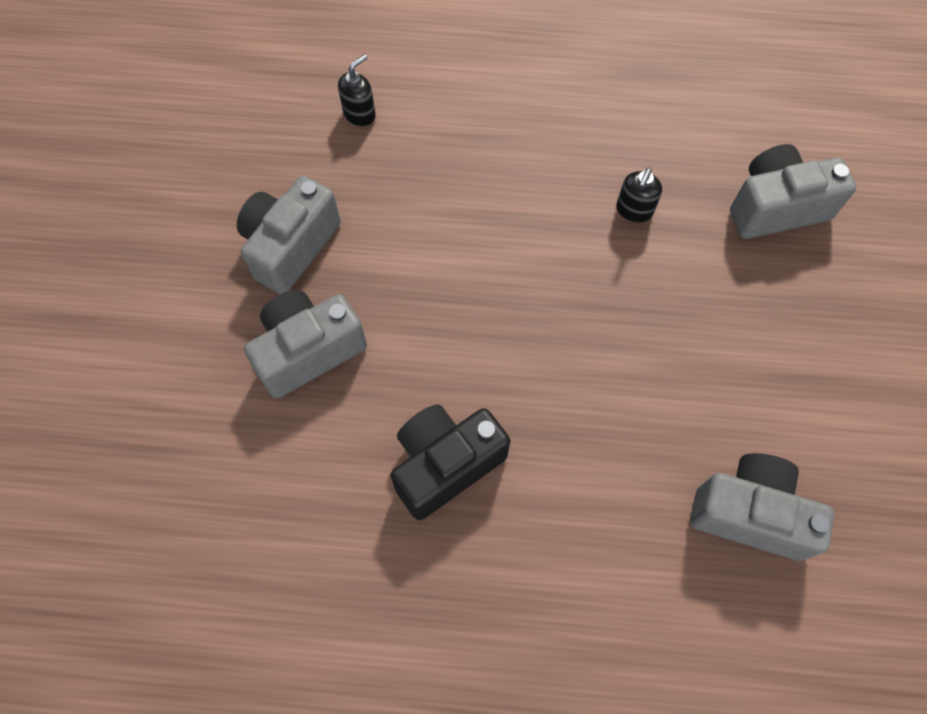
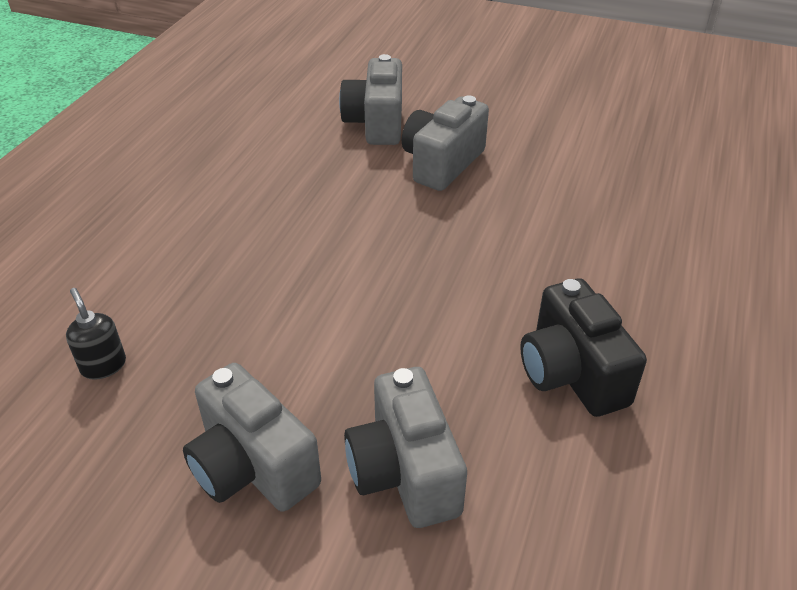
camera: 75 degrees left, 25 degrees down
black soap dispenser [616,168,662,223] -> none
grey camera [690,453,834,561] -> grey camera moved to [402,95,489,191]

